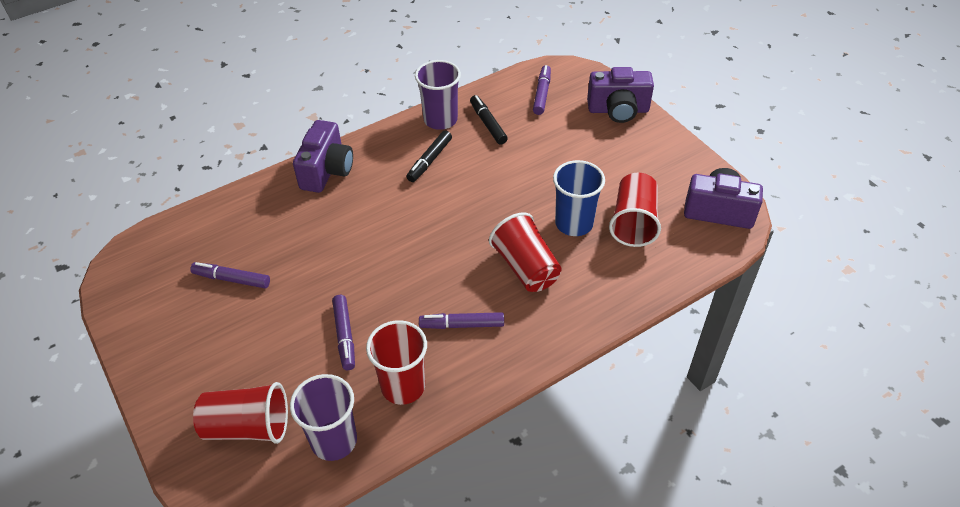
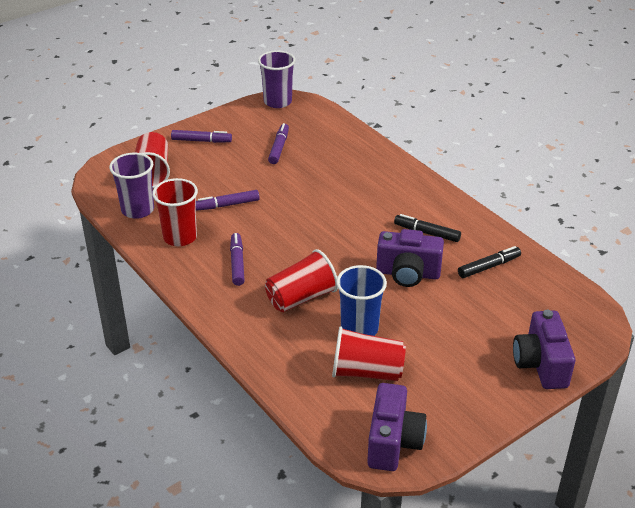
camera: 85 degrees right, 10 degrees down
purple camera [293,120,353,193] -> purple camera moved to [376,229,444,287]
purple cup [415,60,461,130] -> purple cup moved to [258,50,295,108]
purple marker [533,65,551,115] -> purple marker moved to [171,130,232,143]

